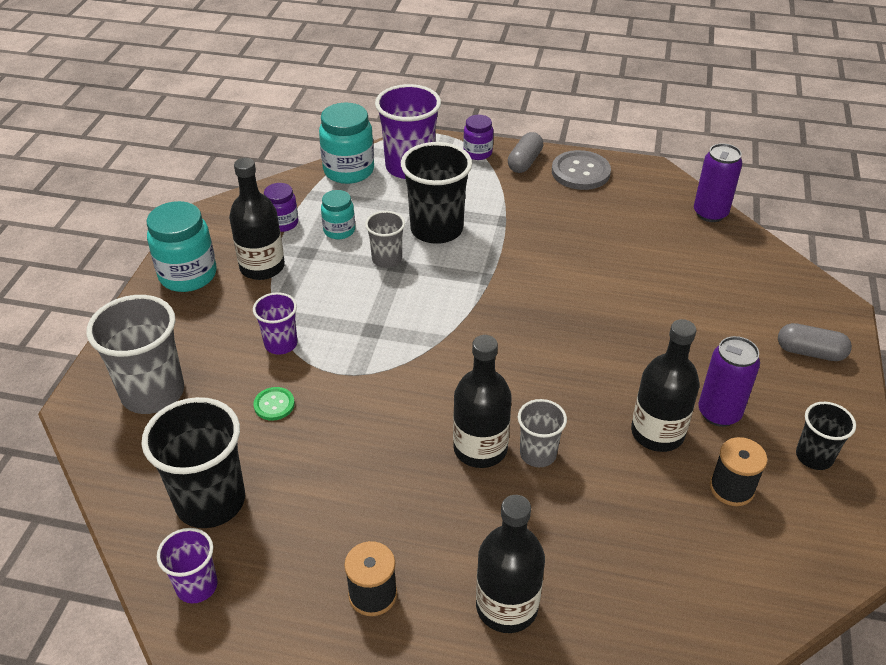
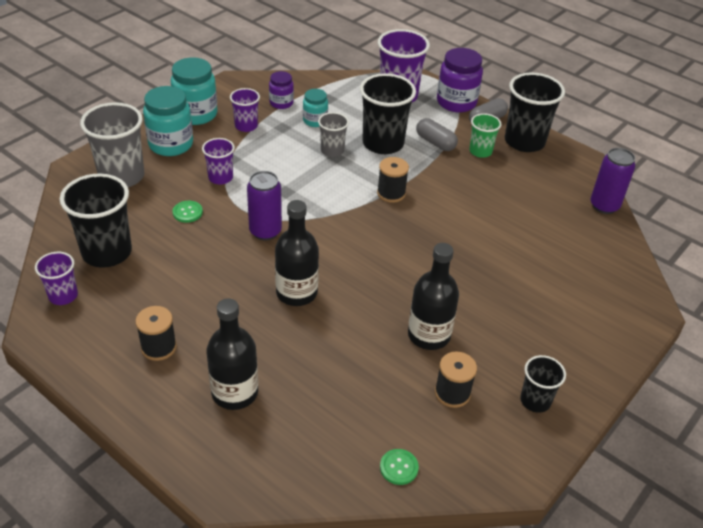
camera: 25 degrees right, 0 degrees up
black bottle [229,158,285,280] -> purple cup [230,88,260,132]
turquoise jar [319,103,374,184] -> turquoise jar moved to [143,86,193,156]
purple jar [463,115,493,160] -> purple jar [437,48,483,112], size x1.73
grey cup [518,399,567,467] -> none
grey button [552,150,611,190] -> black cup [505,72,565,152]
purple can [698,336,760,427] -> purple can moved to [247,171,282,241]
grey capsule [778,323,852,361] -> grey capsule moved to [416,118,458,151]
none -> black spool [377,157,409,203]
none -> green button [380,449,419,485]
none -> green cup [469,113,501,158]

